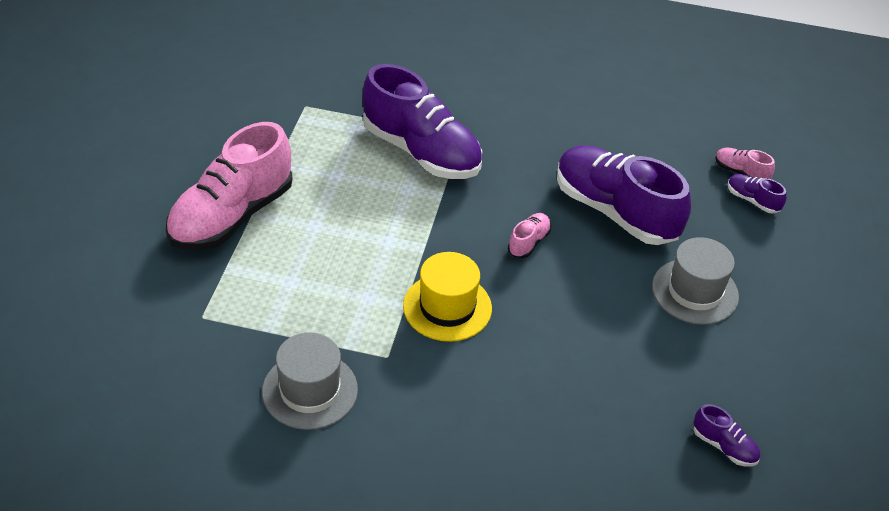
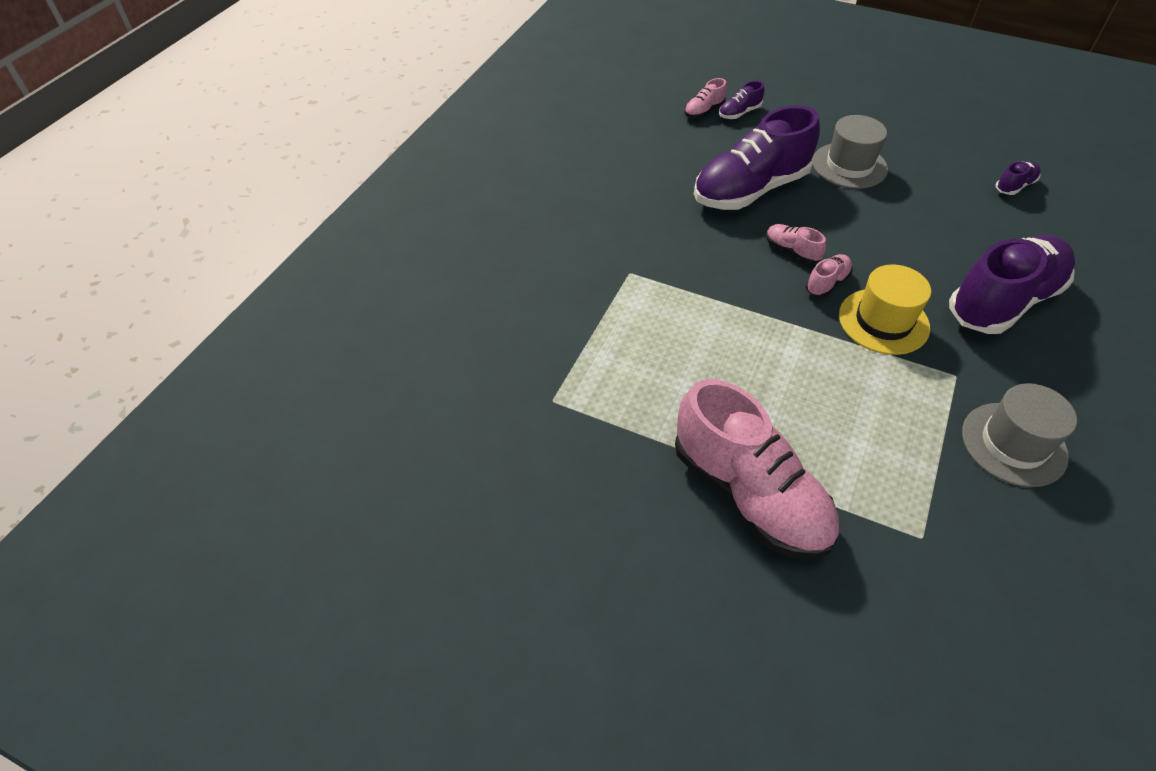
camera: 75 degrees left, 5 degrees up
purple shoe [363,64,482,179] -> purple shoe moved to [949,235,1075,334]
none -> pink shoe [806,254,853,297]

